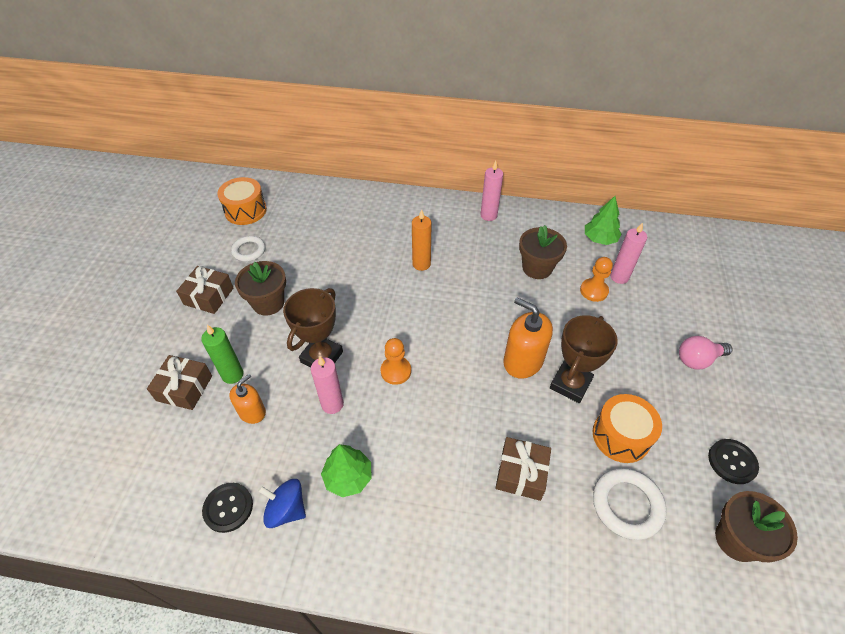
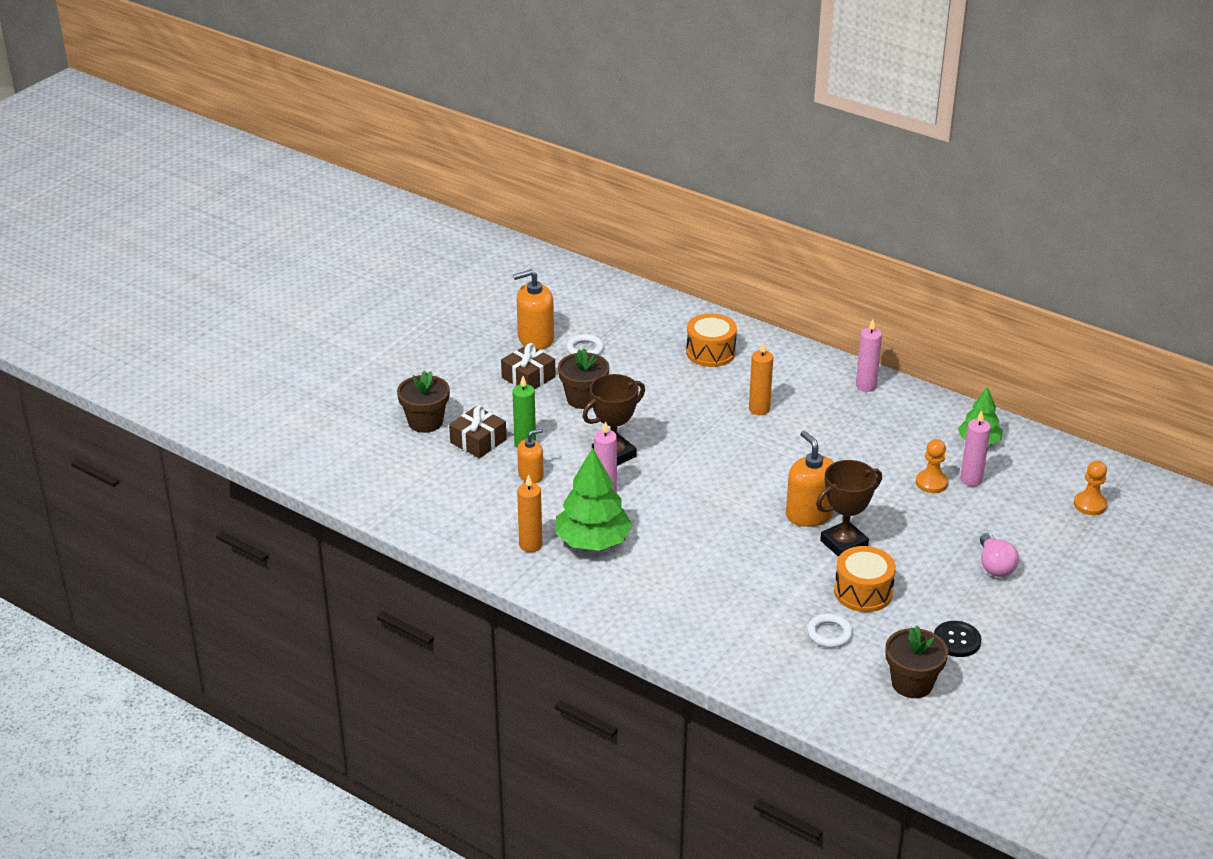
camera: 25 degrees right, 15 degrees down
black button [202,483,253,533] -> none
orange drum [217,177,267,225] -> orange drum moved to [686,313,737,367]
blue spinning top [258,479,306,528] -> orange candle [517,474,542,552]
green tree [321,444,372,497] -> green tree [555,448,633,551], size x1.63
orange pawn [381,338,411,385] -> orange pawn moved to [1074,461,1107,515]
brown gift [495,437,551,501] -> none
brown flower pot [519,225,567,279] -> brown flower pot moved to [397,370,450,433]
white ring [593,468,667,540] -> white ring [807,614,853,648], size x0.66
pink light bulb [679,336,733,370] -> pink light bulb turned 105 degrees counterclockwise [980,533,1019,577]
none -> orange soap dispenser [513,269,554,350]

